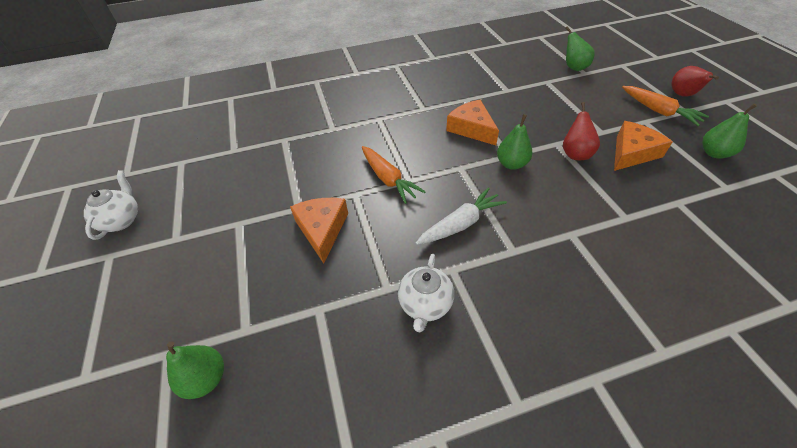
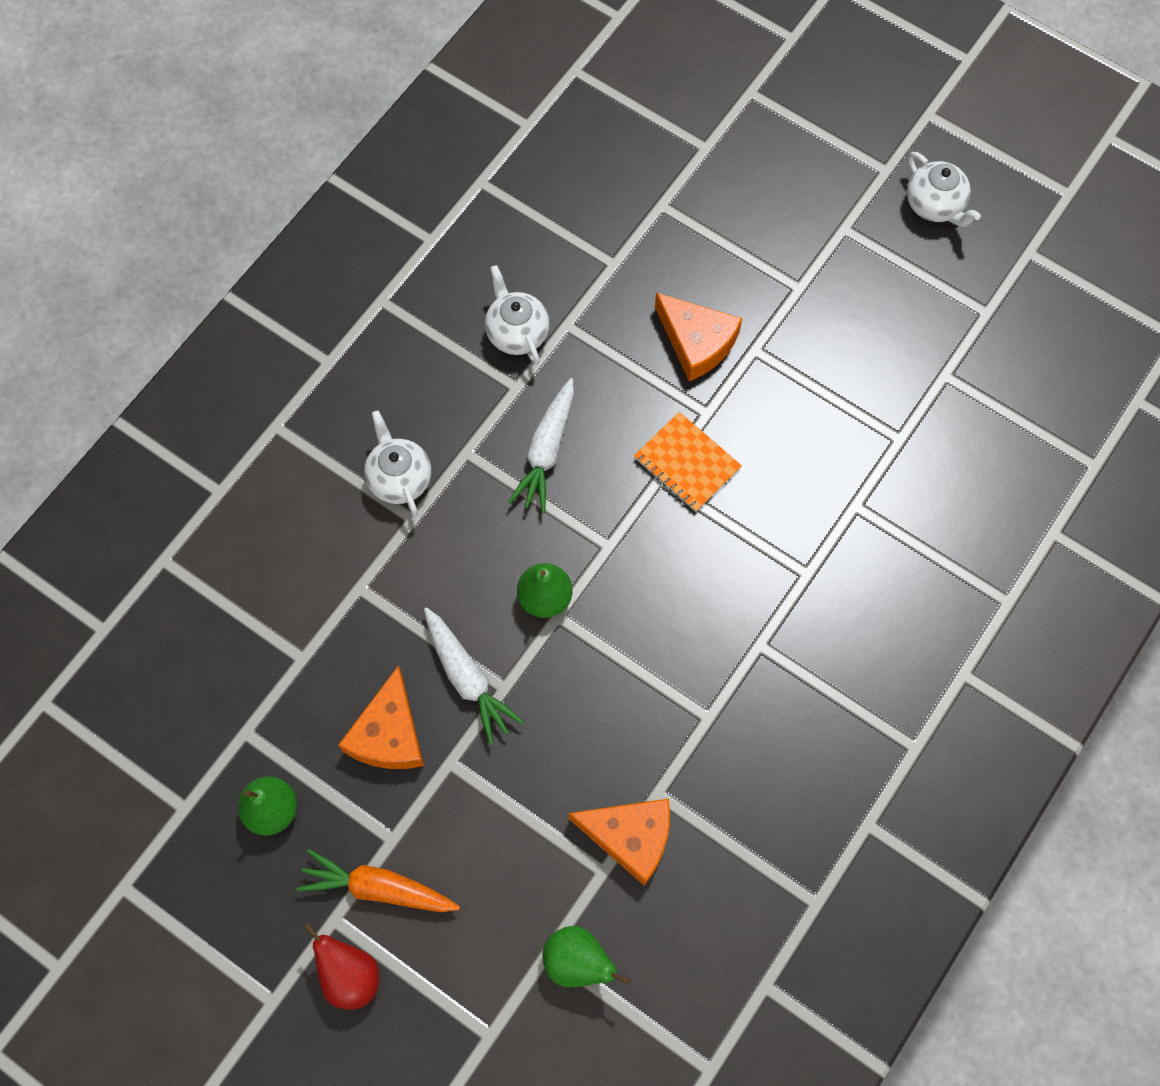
camera: 140 degrees right, 20 degrees up
green pear [166,341,224,399] -> none
orange carrot [362,146,426,204] -> orange notebook [634,412,742,512]
orange cheese [446,100,499,145] -> orange cheese moved to [569,798,670,886]
red pear [563,102,600,160] -> white carrot [424,607,524,745]
none -> white teapot [364,411,431,516]

